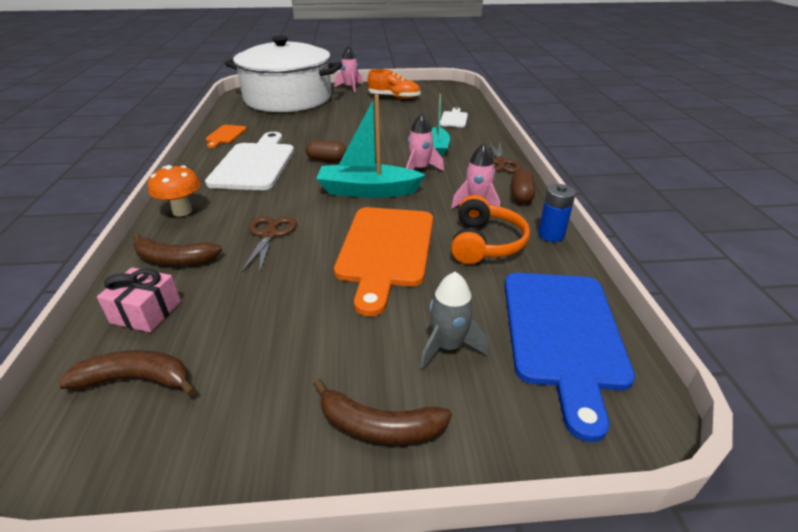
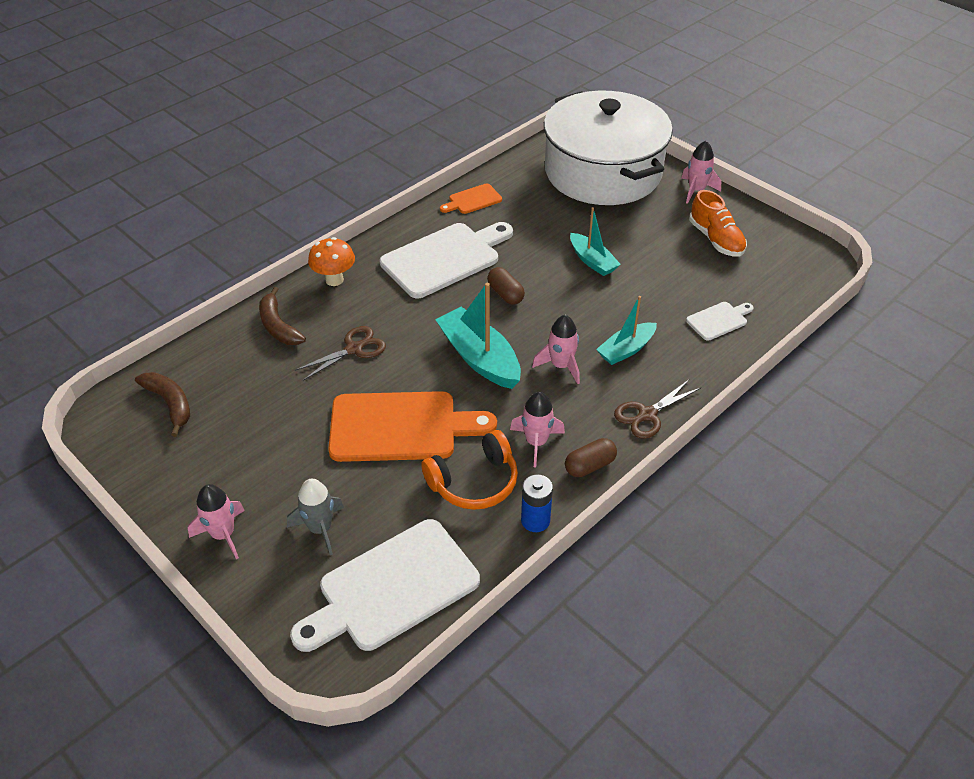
camera: 50 degrees right, 10 degrees up
pink gift [97,267,181,332] -> none
brown banana [313,379,452,445] -> pink rocket [188,484,245,559]
orange cutting board [334,207,433,316] -> orange cutting board turned 150 degrees counterclockwise [328,391,497,462]
blue cutting board [504,273,635,442] -> white cutting board [290,519,480,652]
none -> turquoise boat [570,207,621,276]

